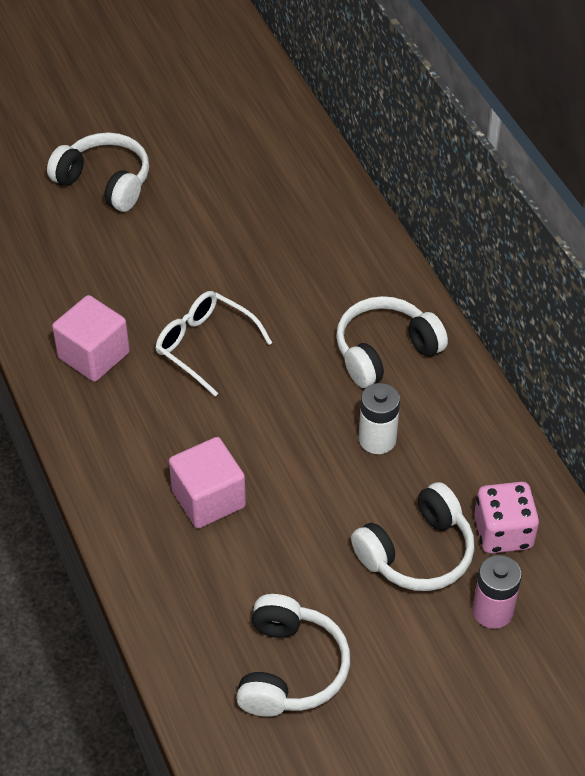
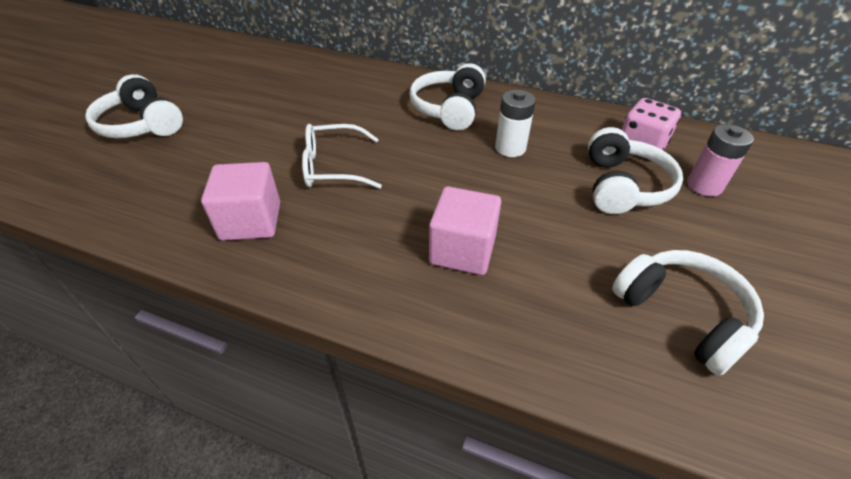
camera: 45 degrees left, 5 degrees down
white headphones [47,132,149,212] -> white headphones turned 120 degrees counterclockwise [85,74,183,138]

